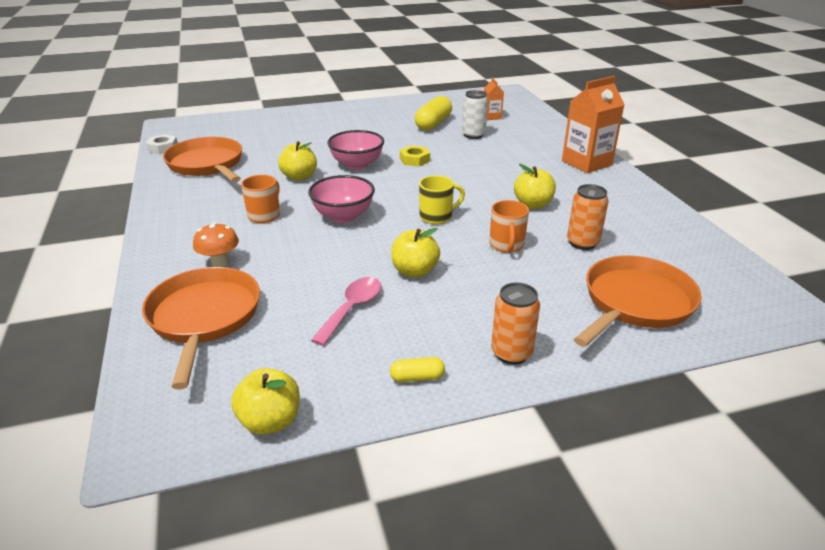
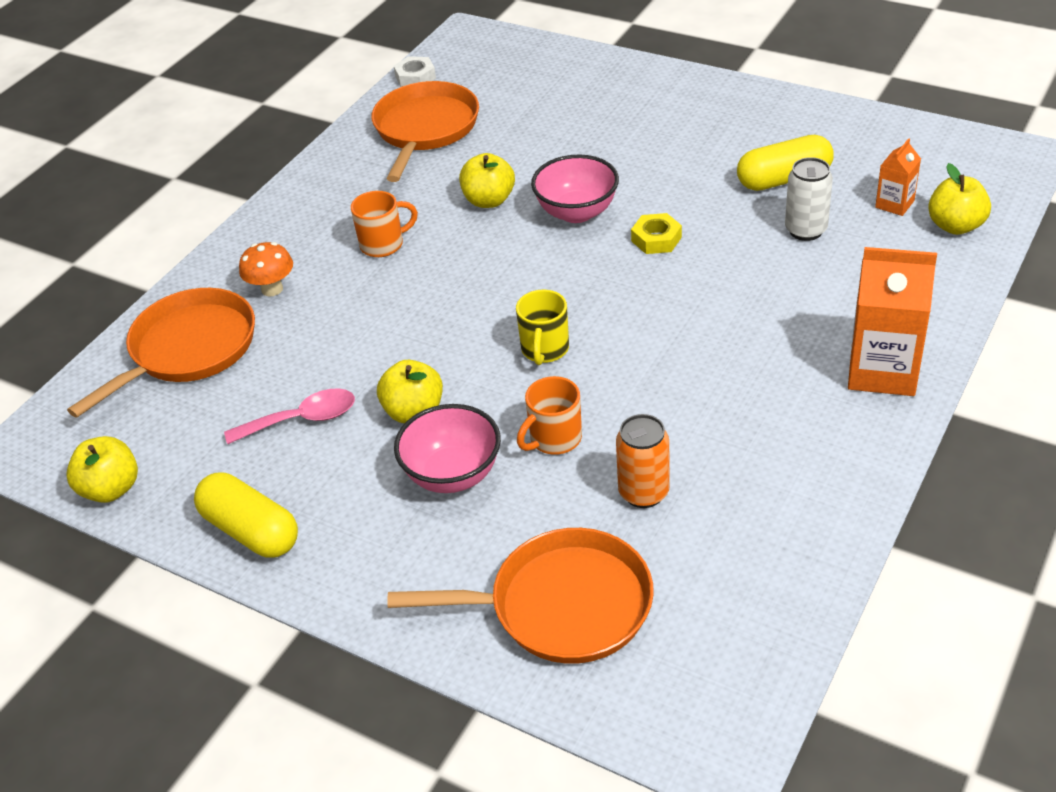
camera: 50 degrees right, 10 degrees up
pink bowl [308,175,375,223] -> pink bowl moved to [394,404,501,493]
yellow capsule [390,357,445,382] -> yellow capsule [194,473,298,557], size x1.98
yellow mug [419,175,465,224] -> yellow mug turned 75 degrees clockwise [516,290,569,365]
orange can [491,282,540,365] -> none
yellow apple [514,164,556,209] -> yellow apple moved to [928,163,991,235]

